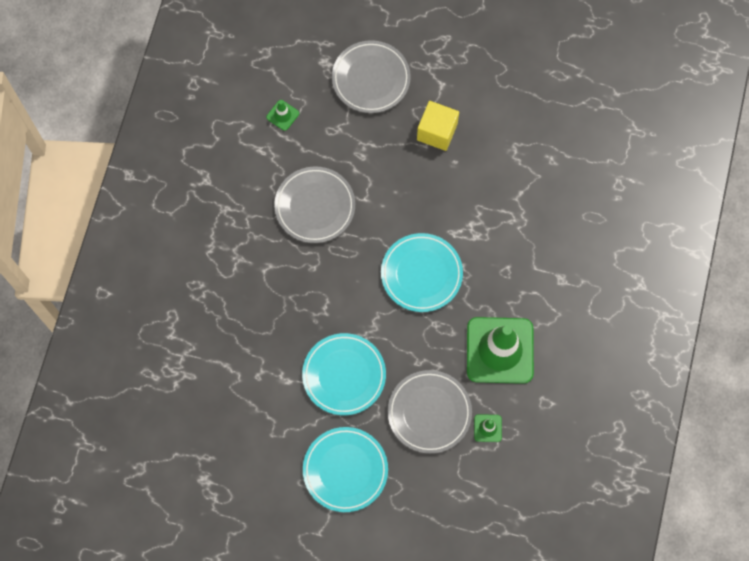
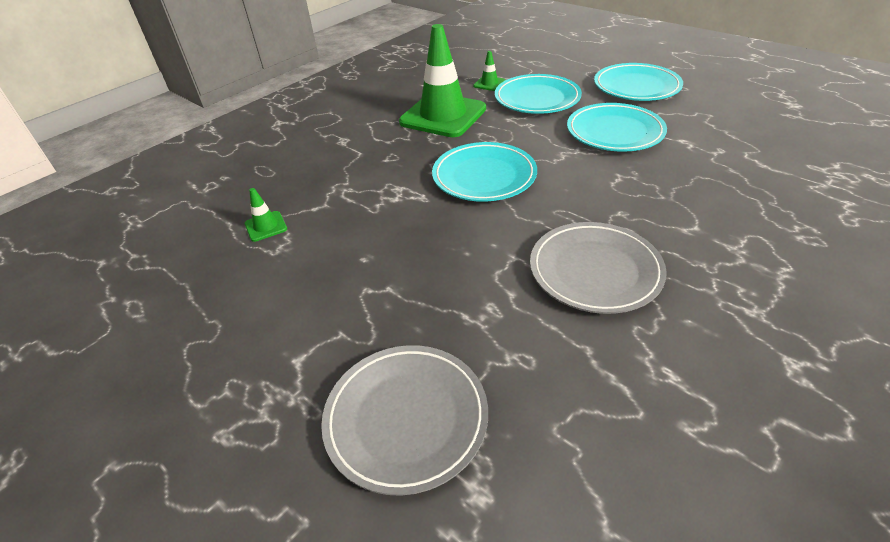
camera: 150 degrees left, 30 degrees down
green traffic cone [266,100,299,131] -> green traffic cone moved to [245,188,287,242]
grey plate [388,370,472,454] -> turquoise plate [495,74,582,114]
yellow cube [417,101,459,151] -> none

